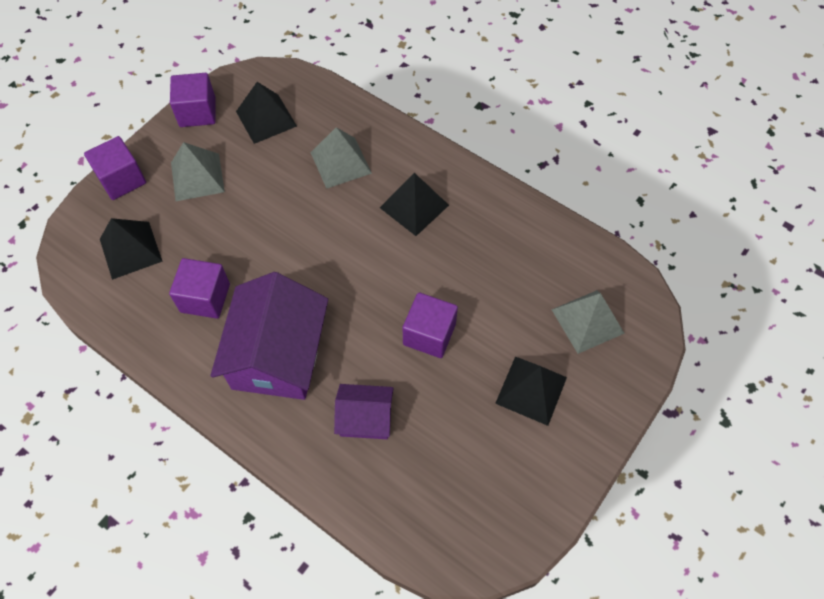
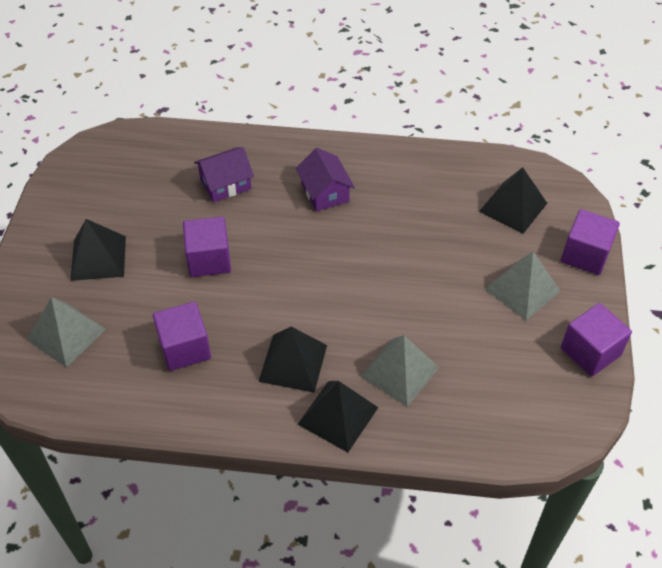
camera: 150 degrees right, 10 degrees down
purple cube [169,258,230,319] -> purple cube moved to [153,302,211,371]
purple house [211,272,328,400] -> purple house [296,148,355,211], size x0.53
black pyramid [236,82,297,144] -> black pyramid moved to [297,381,378,452]

